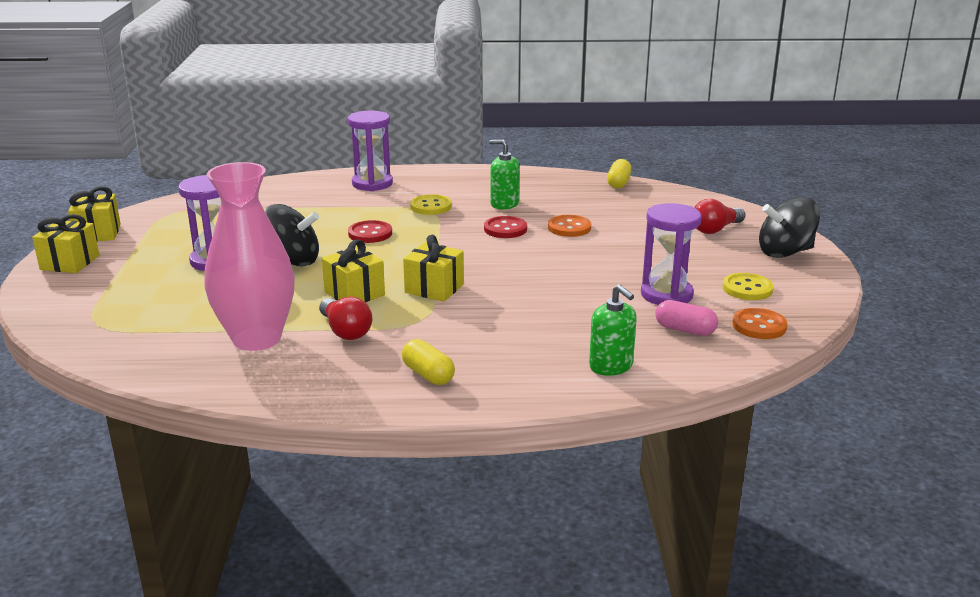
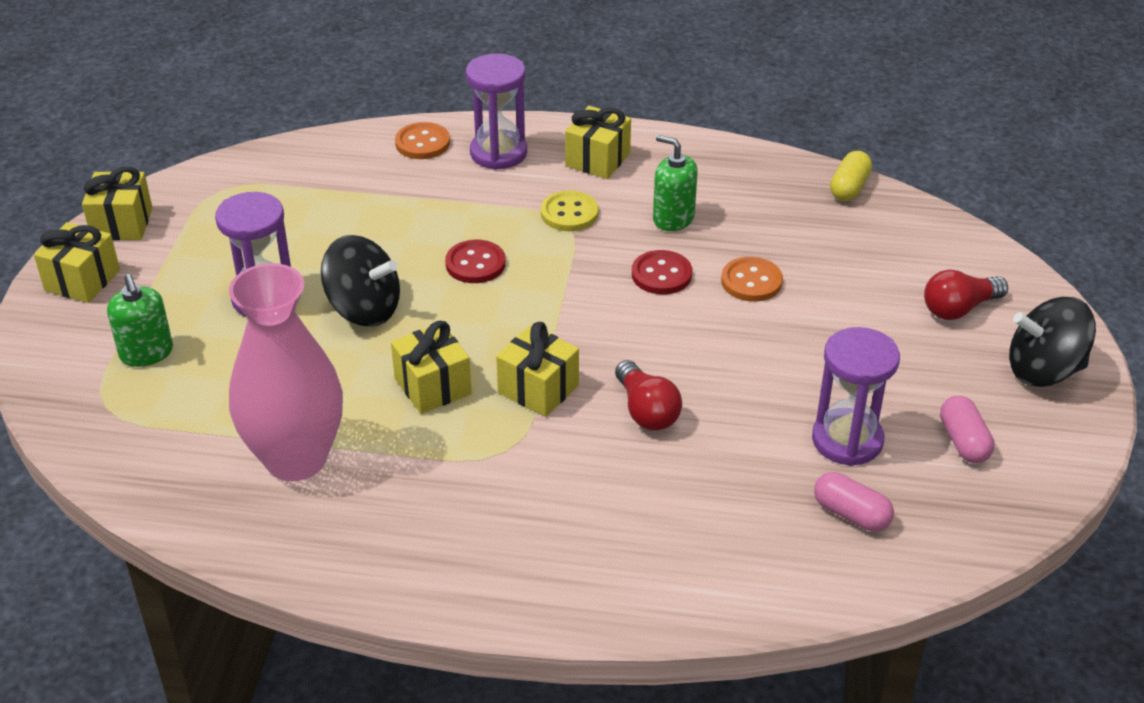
camera: 10 degrees right, 15 degrees up
red light bulb [319,297,372,340] -> red light bulb moved to [615,360,682,431]
yellow capsule [402,339,455,385] -> none
green soap dispenser [589,284,637,376] -> green soap dispenser moved to [107,274,173,367]
yellow button [723,273,774,300] -> pink capsule [940,396,994,463]
orange button [733,308,788,339] -> orange button moved to [395,122,450,159]
none -> yellow gift [565,106,631,179]

